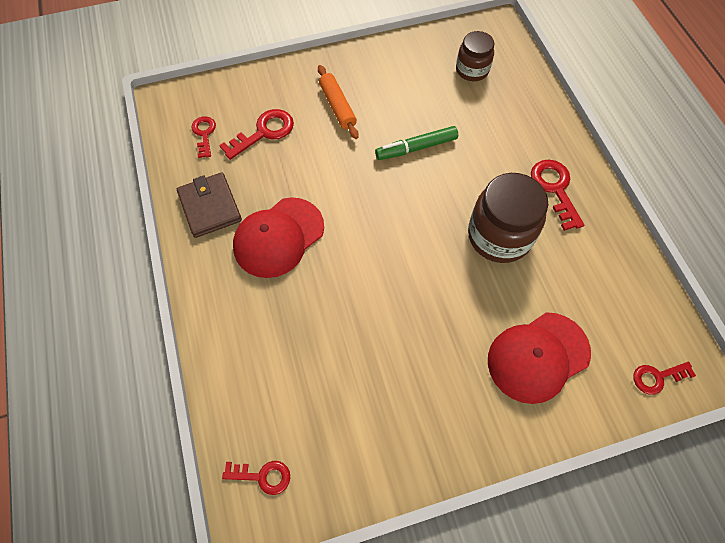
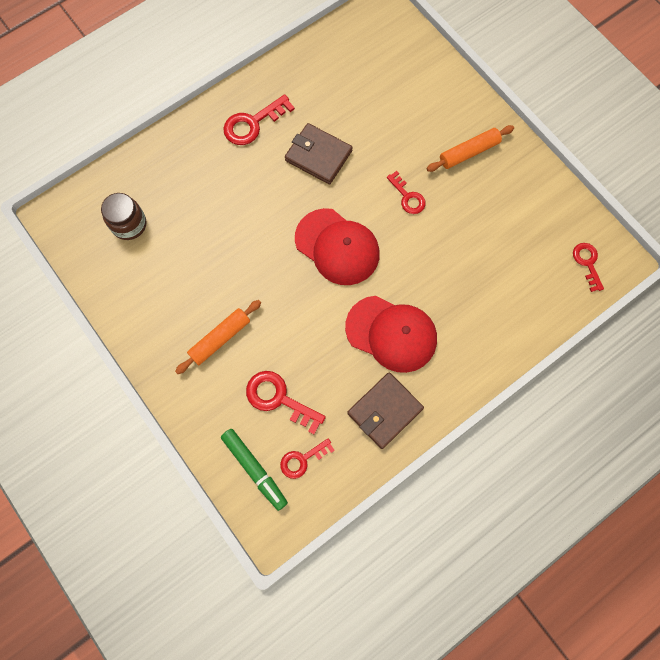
camera: 110 degrees left, 10 degrees up
green marker [375,126,458,160] -> green marker moved to [221,429,288,511]
brown jar [468,173,548,263] -> brown wallet [285,123,353,184]
red cap [488,312,591,404] -> red cap moved to [295,208,380,285]
red key [633,362,696,395] -> red key moved to [387,171,426,214]
none -> orange rolling pin [426,125,514,172]

